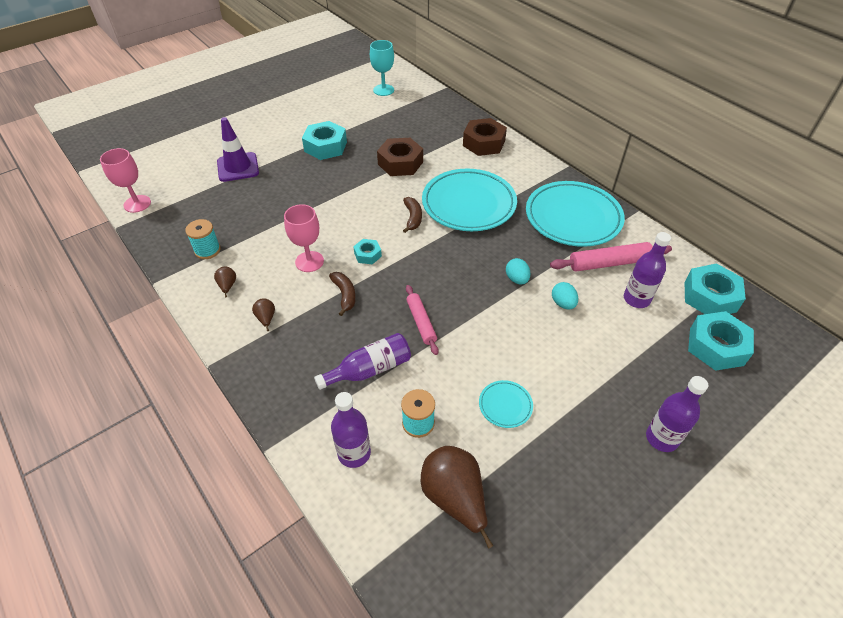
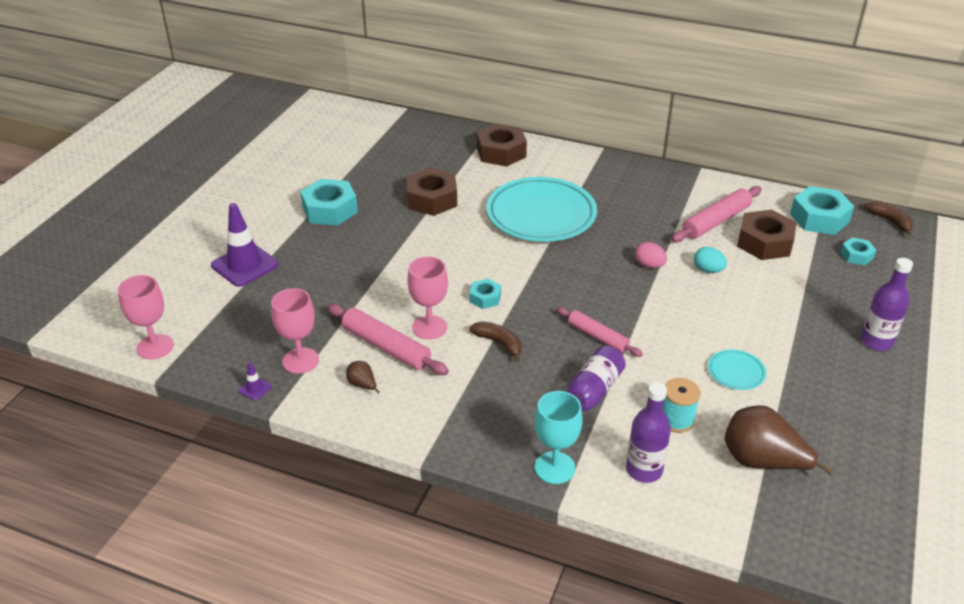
camera: 30 degrees left, 10 degrees down
turquoise spool [185,219,221,259] -> pink goblet [271,288,319,374]
brown pear [252,298,275,331] -> none
turquoise goblet [370,40,394,96] -> turquoise goblet moved to [535,391,583,484]
brown banana [403,197,422,233] -> brown banana moved to [865,201,913,236]
turquoise egg [506,258,531,284] -> pink egg [635,242,667,268]
turquoise plate [526,181,625,247] -> none
purple bottle [624,232,671,308] -> brown nut [737,210,797,260]
turquoise nut [688,311,754,371] -> turquoise nut [840,237,876,265], size x0.53
none -> purple traffic cone [238,362,272,401]
none -> pink rolling pin [327,304,449,375]

